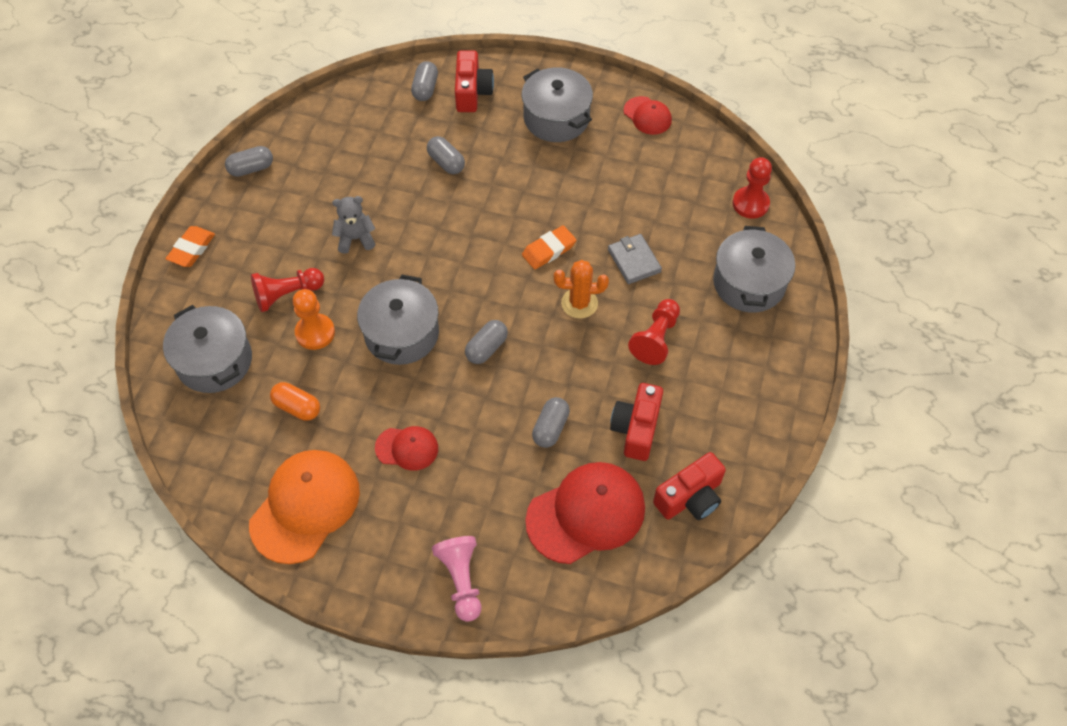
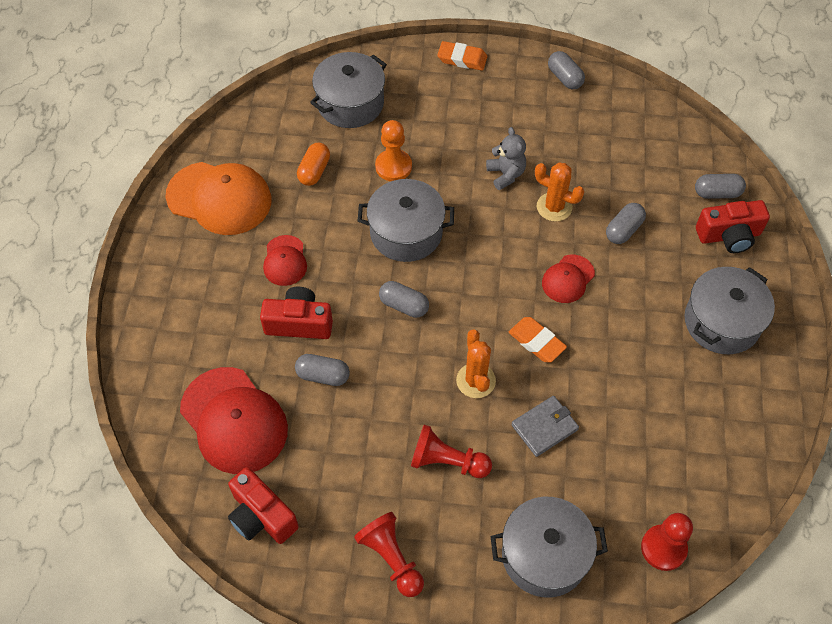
camera: 80 degrees right, 0 degrees up
red pawn [251,268,324,312] -> red pawn moved to [354,512,424,597]
pink pawn [432,536,481,622] -> none
red camera [610,383,663,461] -> red camera moved to [260,287,333,339]
red cap [624,96,672,135] -> red cap moved to [542,255,595,303]
none -> orange cactus [535,162,584,222]

